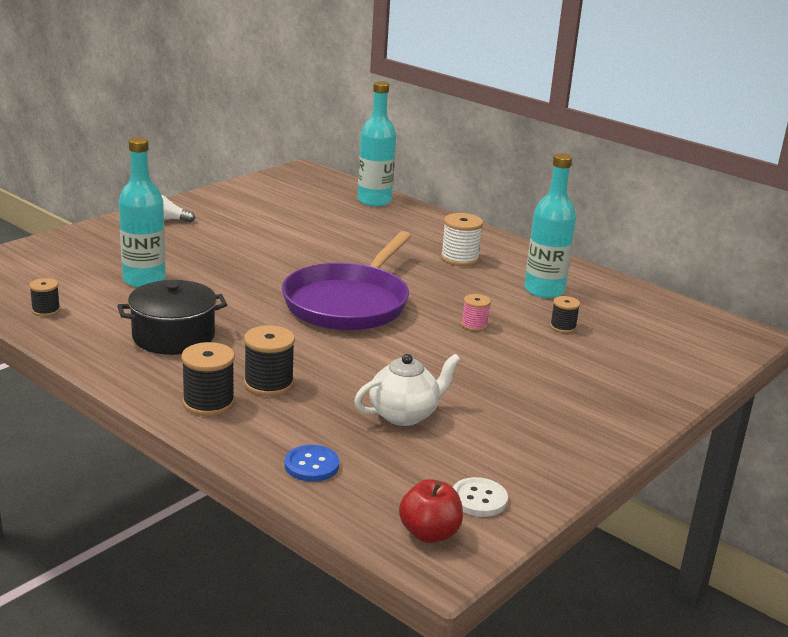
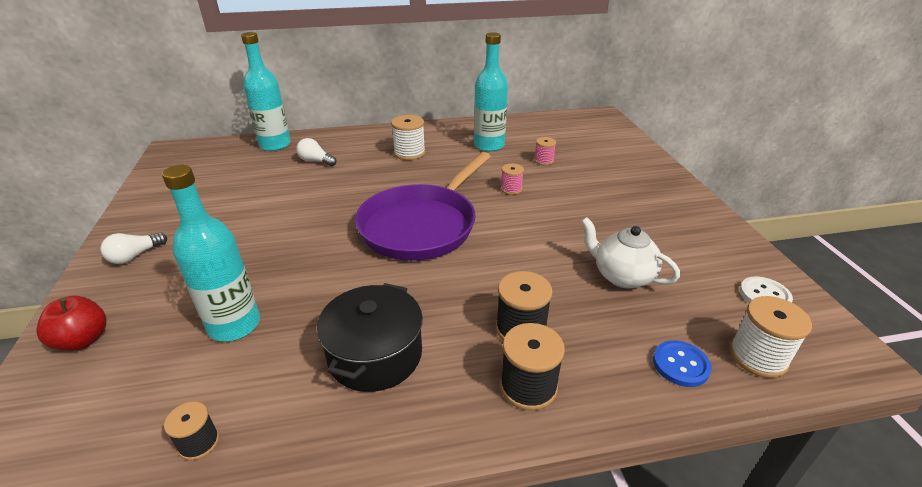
camera: 50 degrees left, 10 degrees up
purple pan [282,231,411,331] -> purple pan turned 60 degrees clockwise [355,152,491,261]
white teapot [354,354,461,426] -> white teapot turned 60 degrees counterclockwise [581,217,680,289]
red apple [399,479,463,543] -> red apple moved to [36,296,106,351]
black spool [550,296,580,333] -> pink spool [534,137,556,165]
none -> white light bulb [296,138,337,166]
none -> white spool [729,296,812,378]

